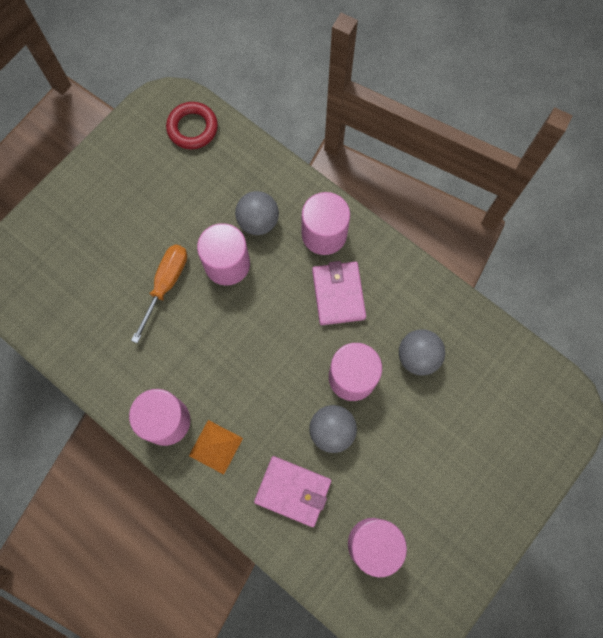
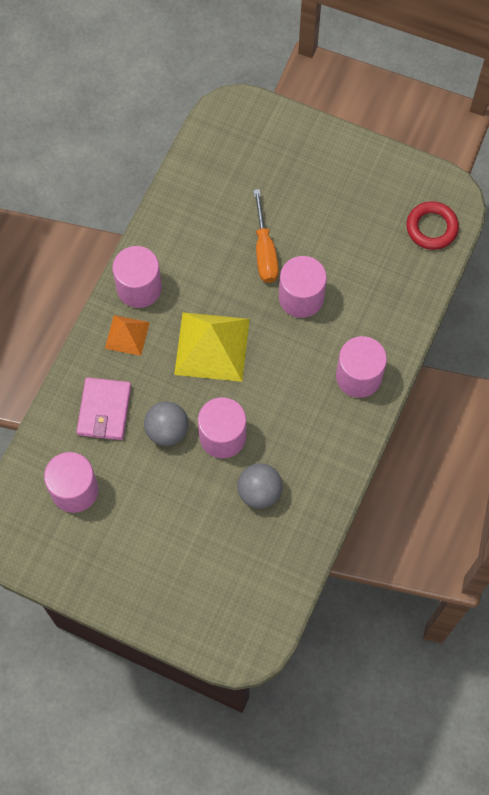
camera: 75 degrees right, 5 degrees down
orange screwdriver [131,244,187,343] -> orange screwdriver turned 75 degrees clockwise [253,189,279,283]
grey ball [235,191,279,235] -> none
pink wallet [312,261,366,325] -> none
none -> yellow pyramid [174,312,250,382]

